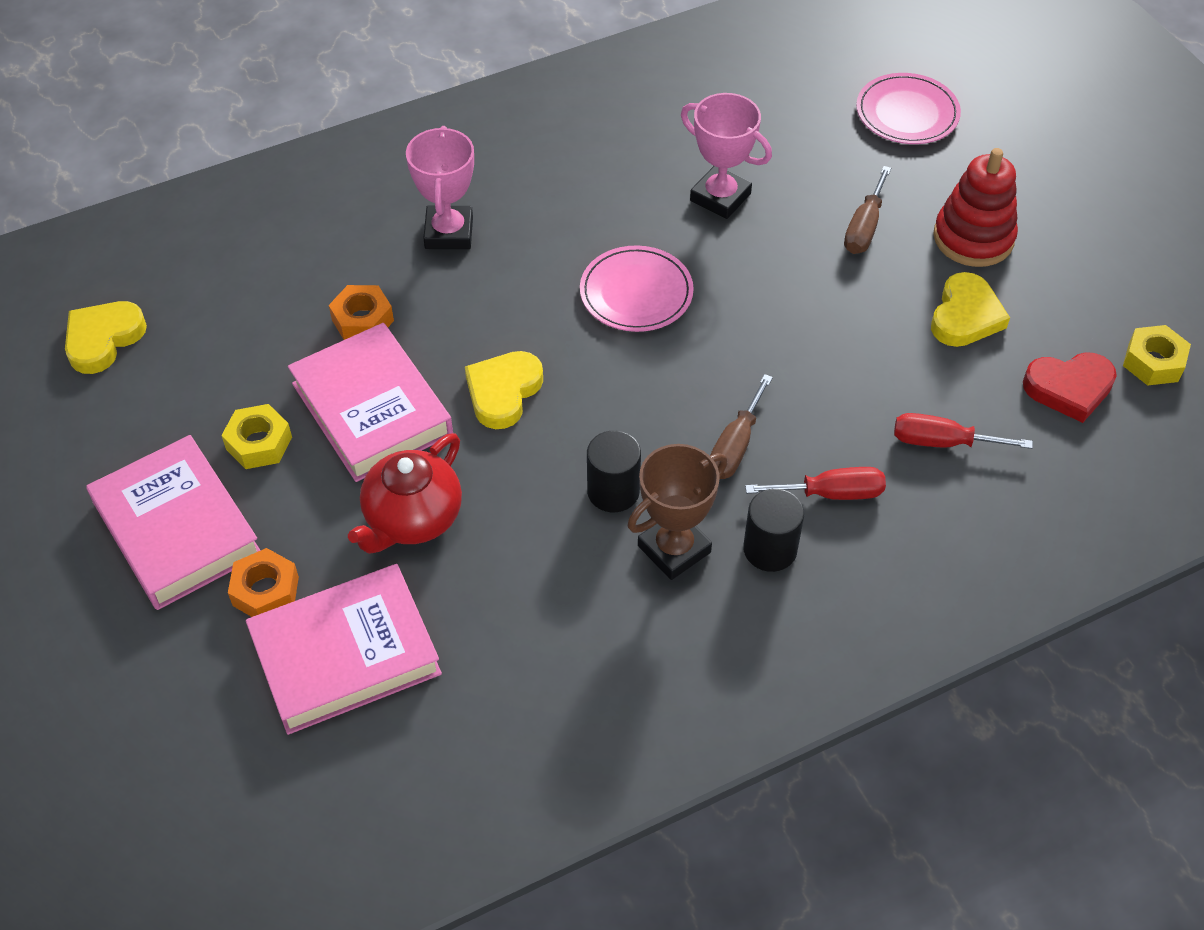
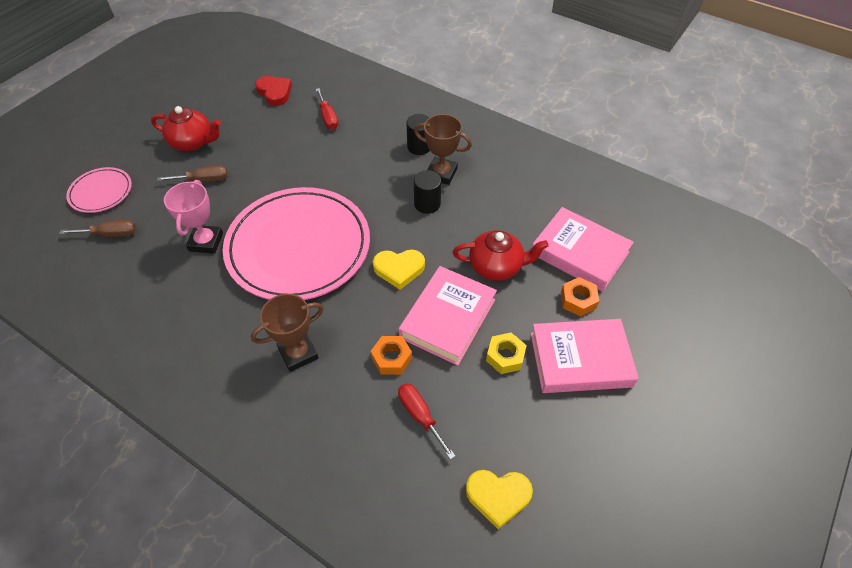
camera: 120 degrees left, 0 degrees up
pink book [86,435,261,610] -> pink book turned 60 degrees clockwise [531,319,639,393]
pink trophy [406,126,474,249] -> brown trophy [251,294,324,372]
pink plate [580,245,694,332] -> pink plate [223,187,370,300], size x2.18
brown screwdriver [710,374,773,479] -> brown screwdriver moved to [59,220,136,237]
red screwdriver [745,467,886,500] -> red screwdriver moved to [398,383,455,460]
yellow heart [931,272,1010,347] -> none
red stacking toy [933,148,1018,267] -> red teapot [151,106,221,151]
yellow nut [1123,325,1191,386] -> none

